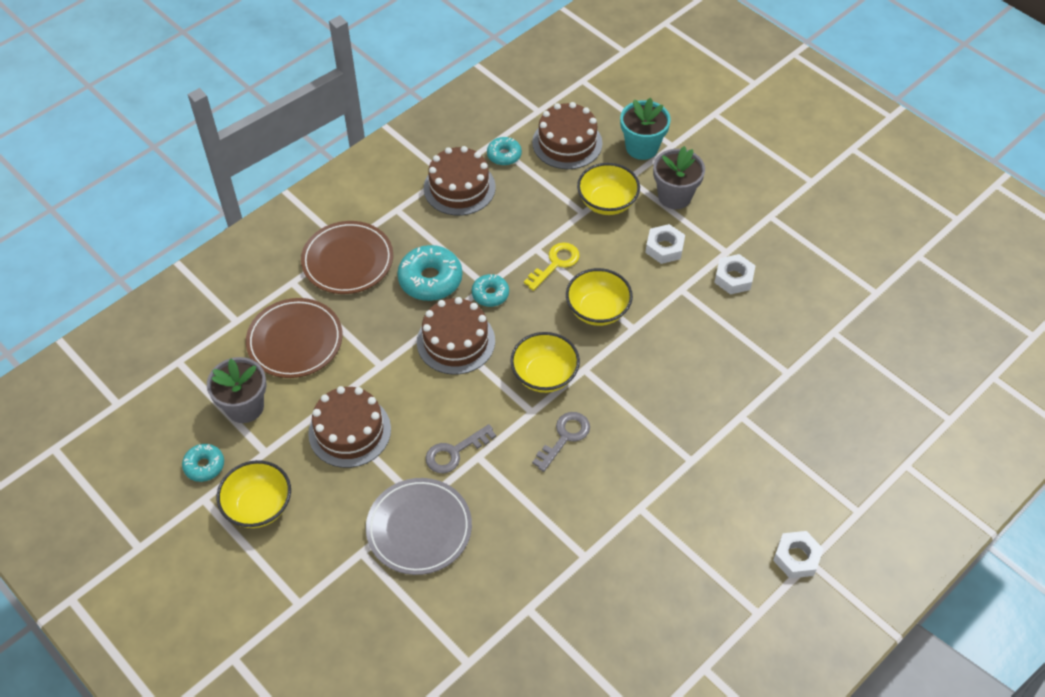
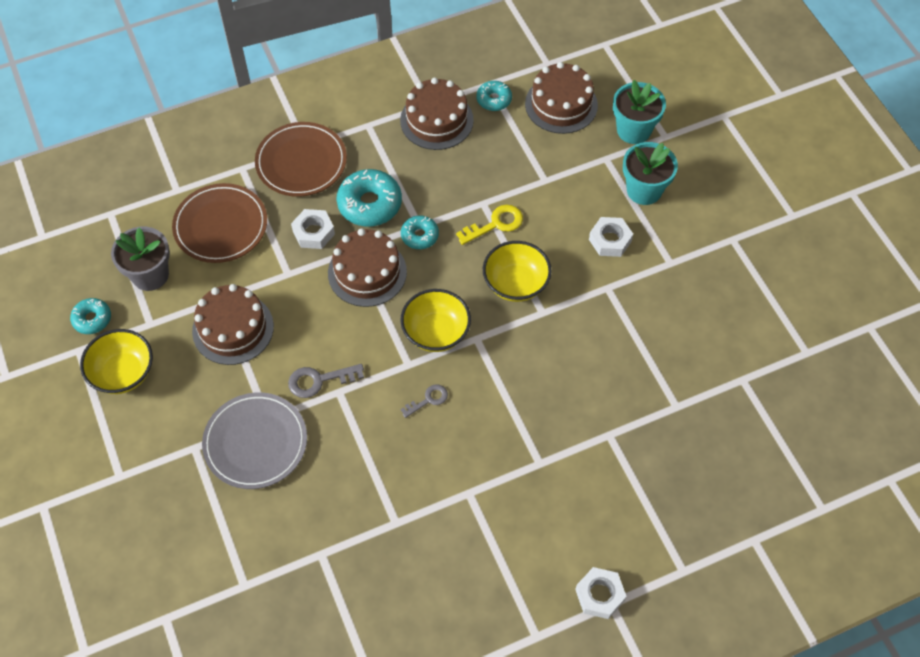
camera: 20 degrees right, 5 degrees up
grey key [532,412,590,472] -> grey key [401,384,448,418], size x0.66
yellow bowl [577,163,640,215] -> none
grey flower pot [653,146,705,209] -> turquoise flower pot [623,142,678,205]
white nut [714,254,755,295] -> white nut moved to [291,209,335,249]

